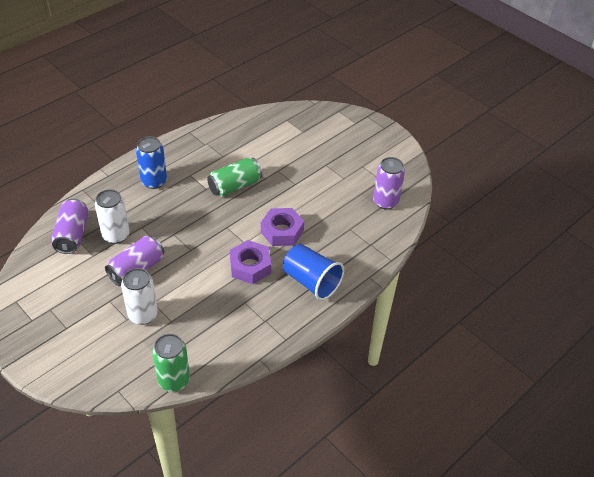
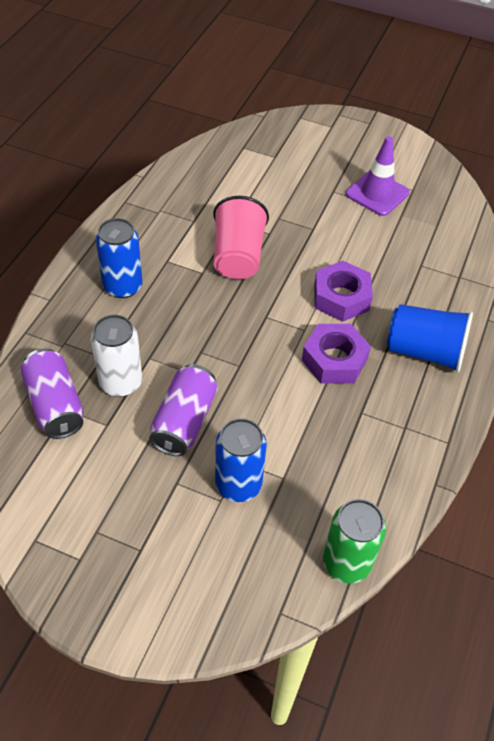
camera: 25 degrees left, 5 degrees up
white can [121,268,158,325] -> blue can [215,418,267,502]
green can [207,158,262,197] -> pink cup [213,196,269,279]
purple can [373,157,405,210] -> none
none -> purple traffic cone [346,136,410,216]

